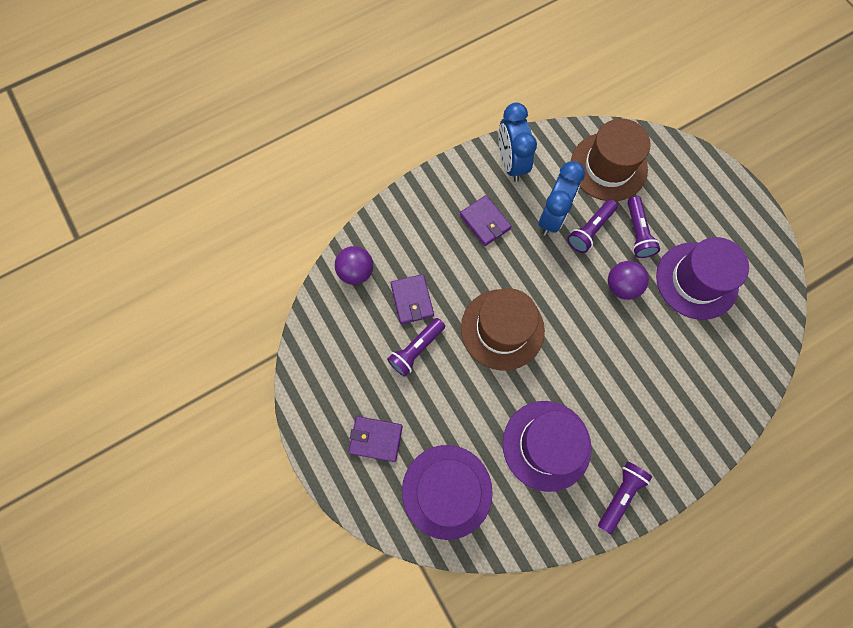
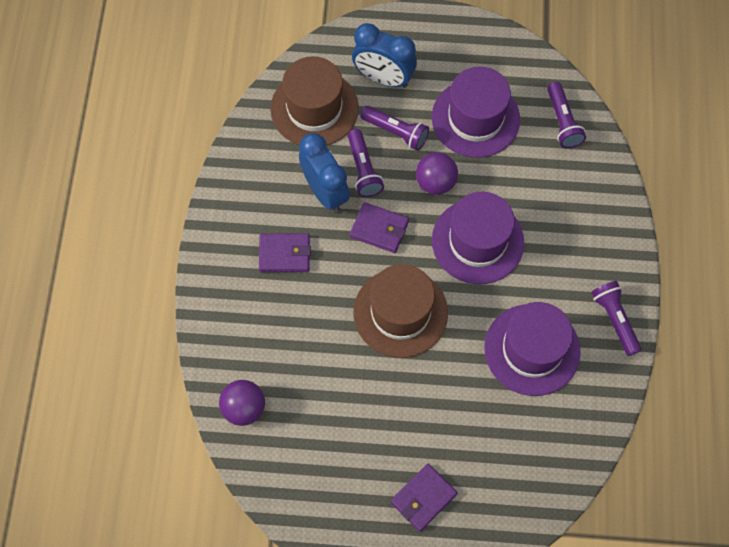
camera: 55 degrees left, 5 degrees down
purple flashlight [387,318,445,377] -> purple flashlight moved to [547,82,586,148]
purple wallet [390,274,434,324] -> purple wallet moved to [350,202,409,253]
purple hat [402,445,493,540] -> purple hat moved to [432,192,524,284]
blue clock [498,103,537,182] -> blue clock moved to [352,23,417,88]

